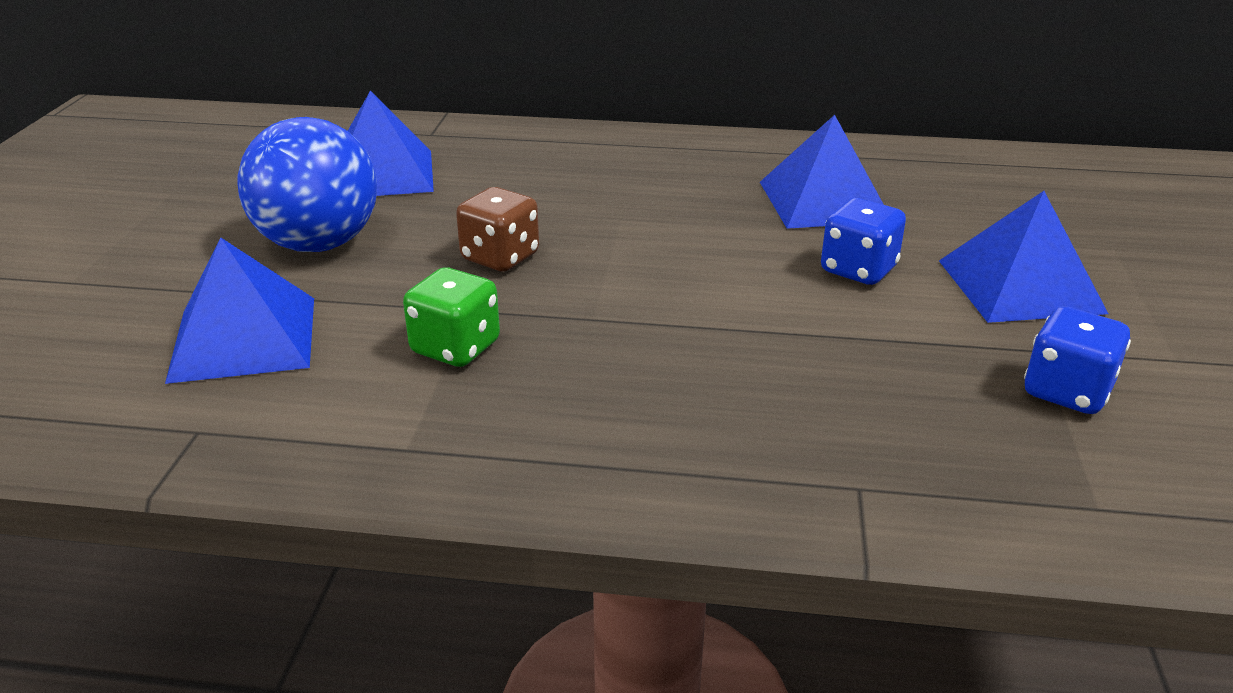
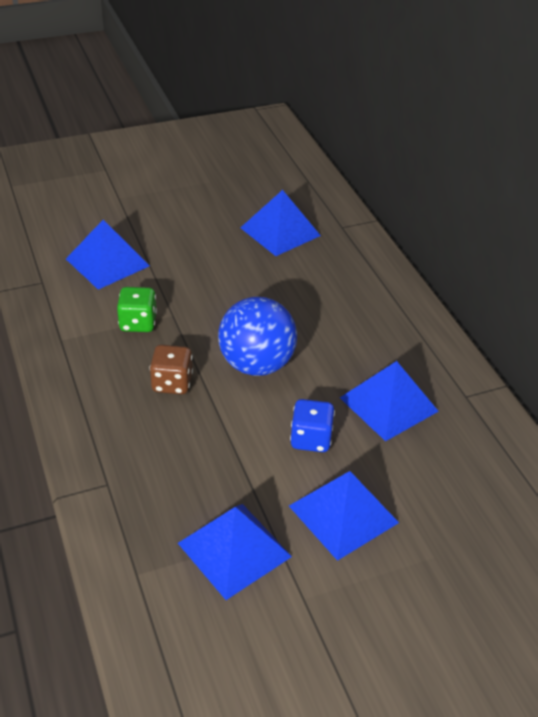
camera: 60 degrees right, 10 degrees up
blue ball [237,117,377,252] -> blue ball moved to [218,297,297,376]
brown dice [456,187,539,272] -> brown dice moved to [149,345,193,394]
blue dice [1024,306,1131,414] -> blue pyramid [178,504,292,600]

